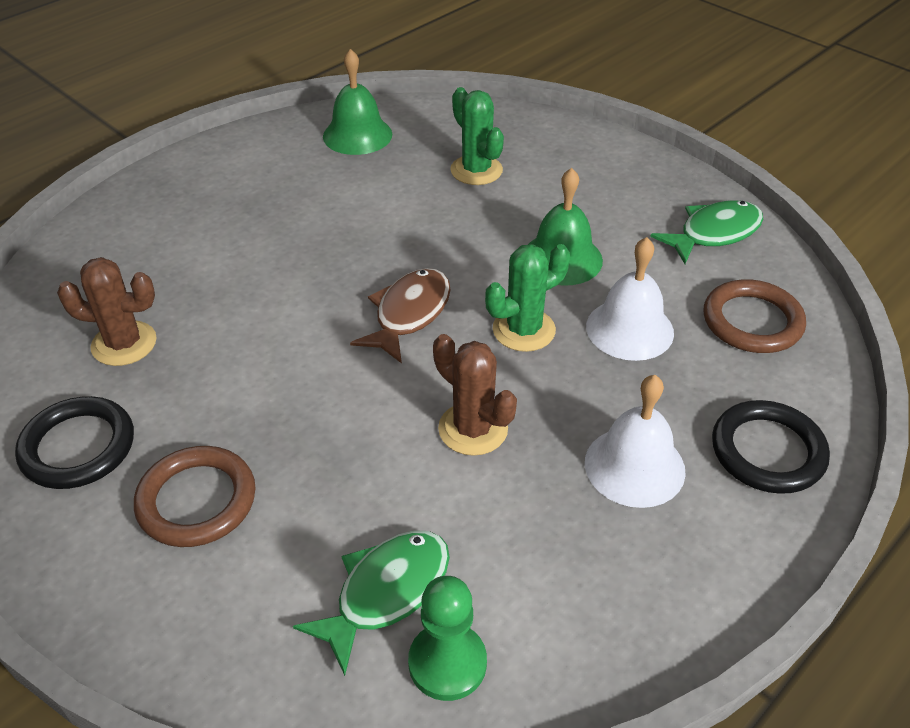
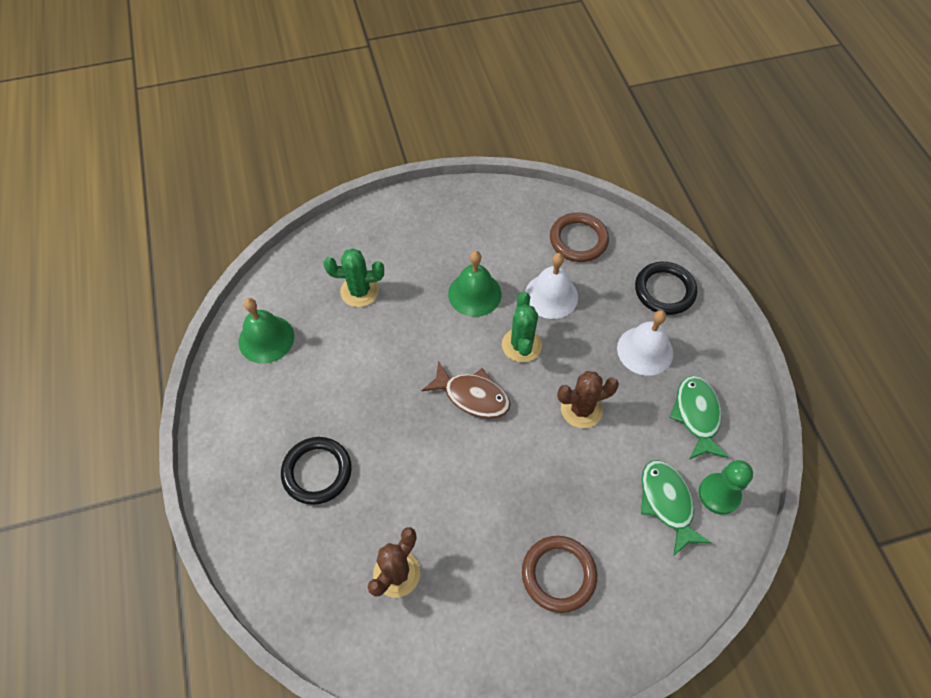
camera: 60 degrees left, 15 degrees up
black ring [15,396,134,489] -> black ring moved to [281,437,352,505]
brown fish [350,268,451,364] -> brown fish turned 150 degrees clockwise [421,361,510,418]
green fish [650,200,763,264] -> green fish moved to [669,376,729,460]

